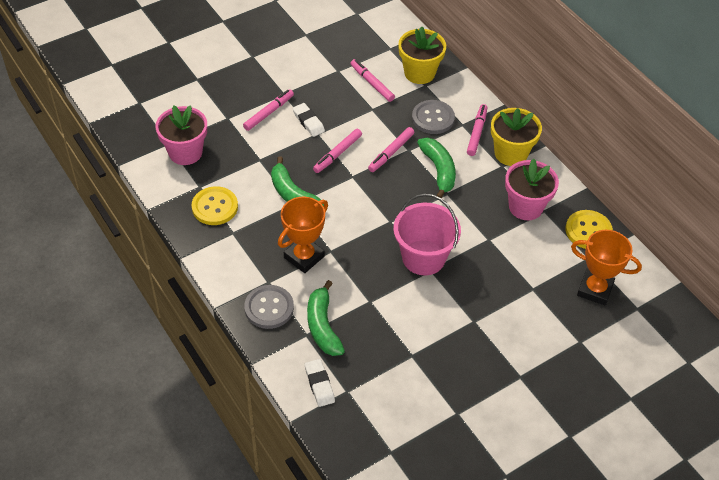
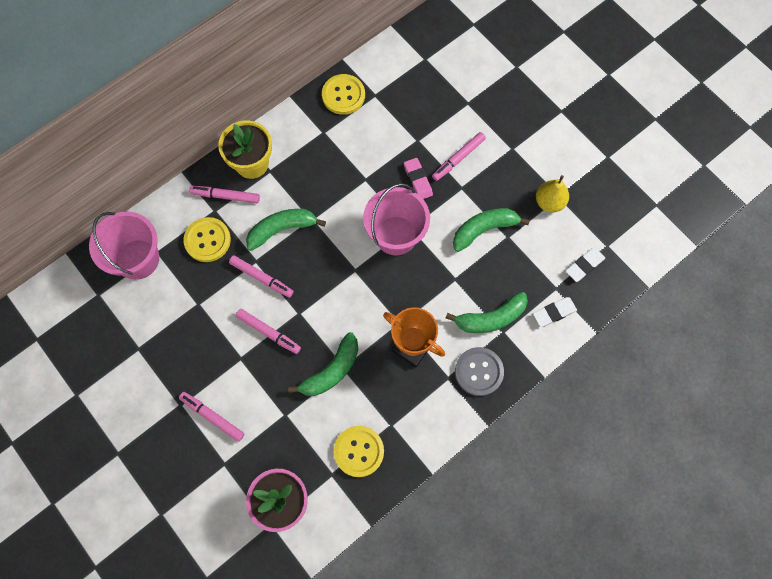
camera: 95 degrees left, 20 degrees up
white eraser [293,103,325,137] -> white eraser moved to [566,247,605,282]
pink marker [350,59,395,102] -> pink marker moved to [432,132,486,181]
yellow flower pot [398,26,446,84] -> pink bucket [89,211,159,280]
grey button [412,100,455,134] -> yellow button [183,217,231,262]
pink flower pot [505,159,559,220] -> none
orange trophy [571,230,642,306] -> none
none -> pink eraser [404,158,433,199]
none -> green banana [453,208,530,252]
none -> yellow pear [536,175,569,213]

